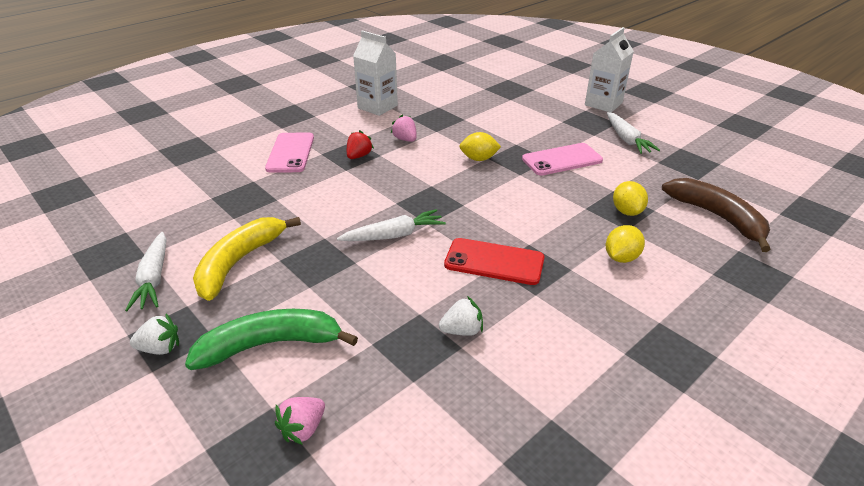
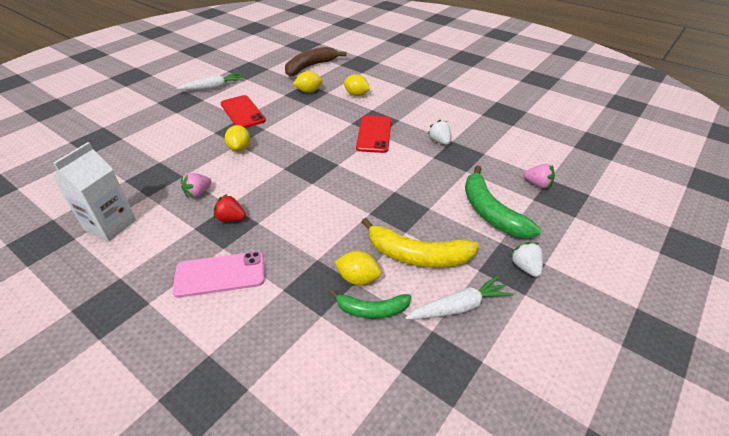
camera: 100 degrees left, 5 degrees up
white carrot [337,209,446,241] -> none
pink phone [522,143,603,176] -> red phone [221,95,266,128]
white carton [585,27,634,113] -> none
none -> green banana [330,290,411,319]
none -> yellow lemon [335,251,381,285]

